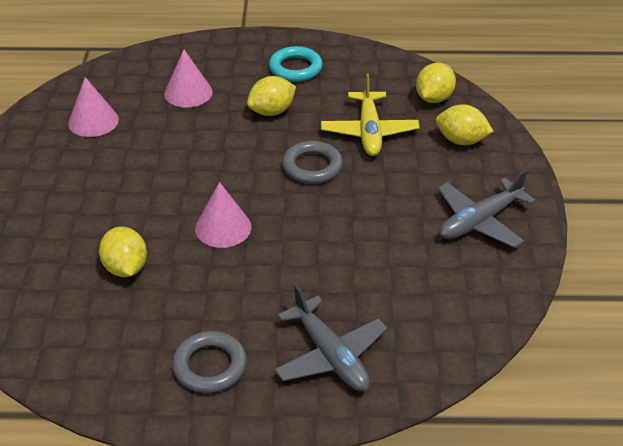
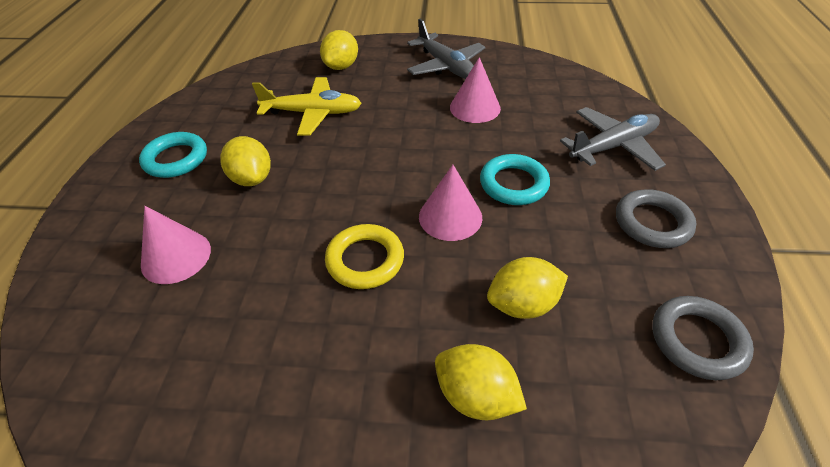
camera: 85 degrees left, 5 degrees up
pink cone [68,77,119,137] -> pink cone moved to [450,57,501,123]
grey ring [282,141,343,184] -> grey ring moved to [653,296,754,380]
yellow lemon [416,63,456,103] -> yellow lemon moved to [435,344,527,420]
none -> yellow ring [325,224,404,289]
none -> turquoise ring [480,154,550,205]

